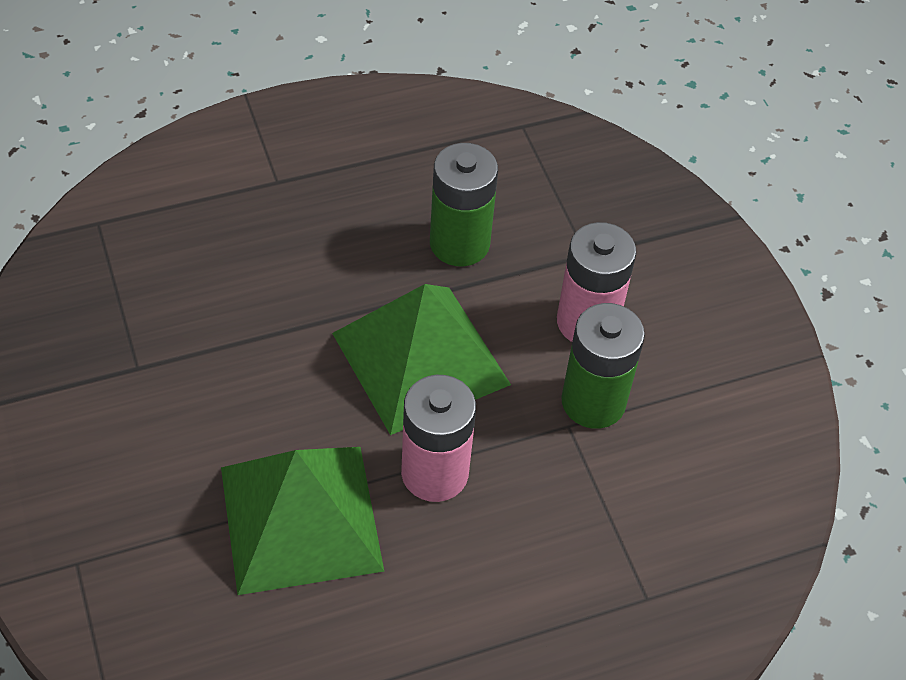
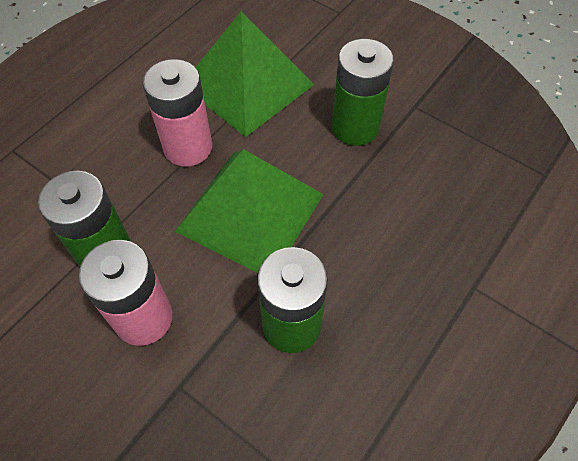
camera: 150 degrees right, 5 degrees up
none -> green battery [332,39,394,146]

